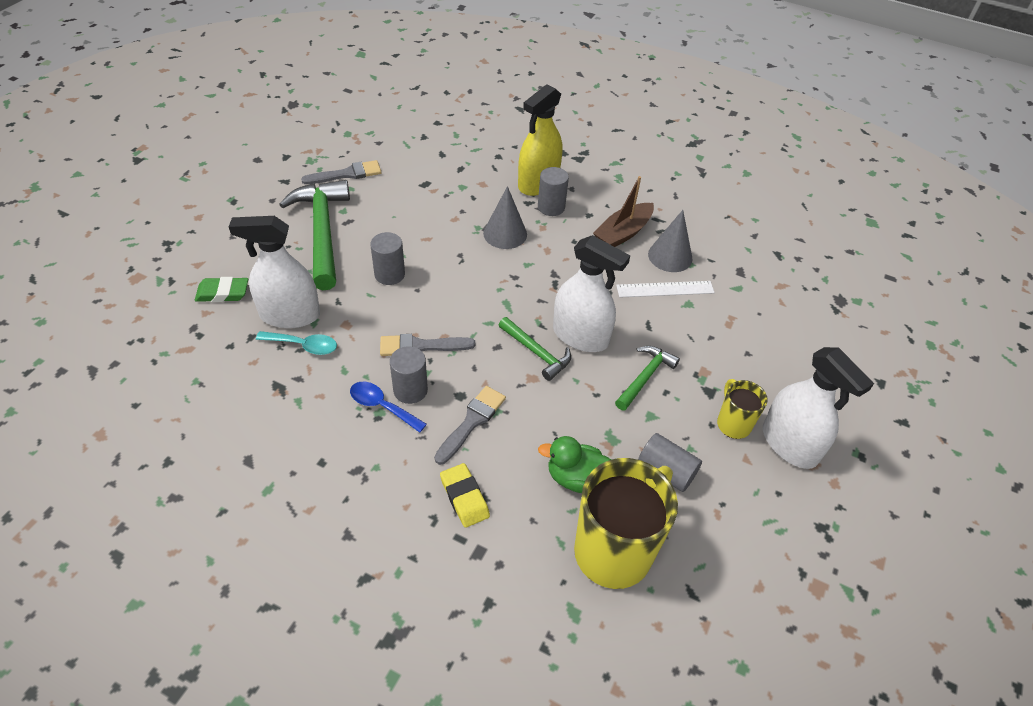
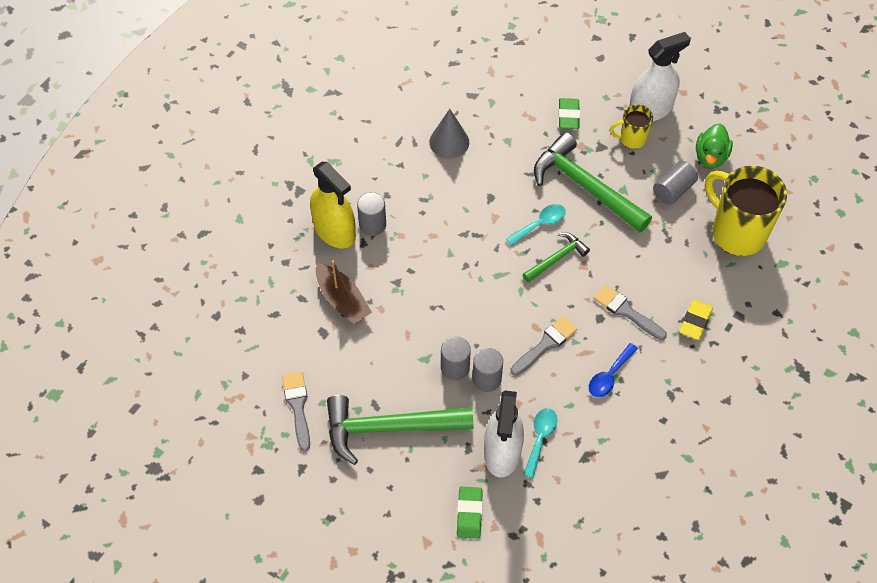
camera: 80 degrees left, 10 degrees up
grey brush [380,334,475,356] -> grey brush turned 135 degrees counterclockwise [511,316,577,376]
grey cylinder [390,346,428,404] -> grey cylinder moved to [473,348,503,392]
yellow eraser [440,463,490,528] -> yellow eraser turned 45 degrees counterclockwise [679,300,713,340]
grey cone [483,186,527,249] -> none
green duck [538,436,611,493] -> green duck moved to [696,124,733,168]
white spray bottle [553,235,630,352] -> turquoise spoon [506,204,566,246]
brown boat [593,176,654,247] -> brown boat moved to [316,260,372,324]
green hammer [615,346,680,411] -> green hammer [534,132,652,232], size x1.88
white ruler [616,281,715,298] -> none
none -> green eraser [558,98,580,129]

